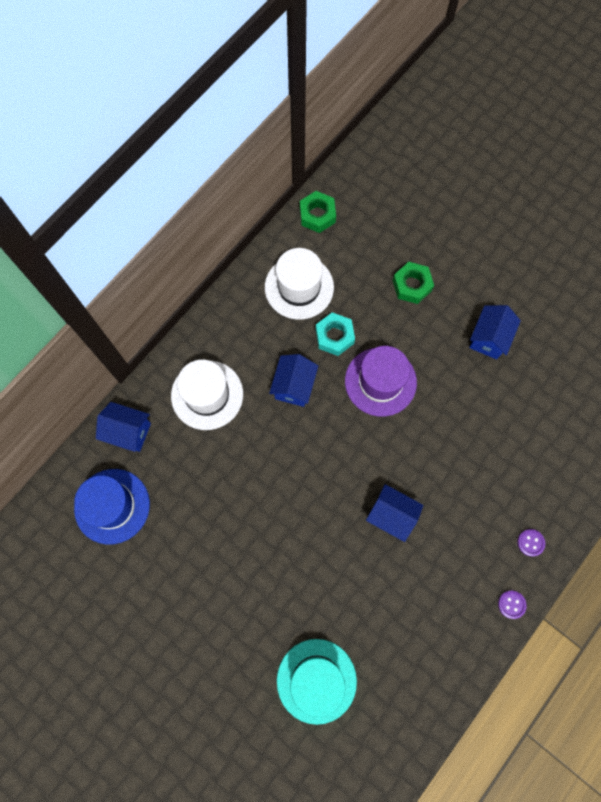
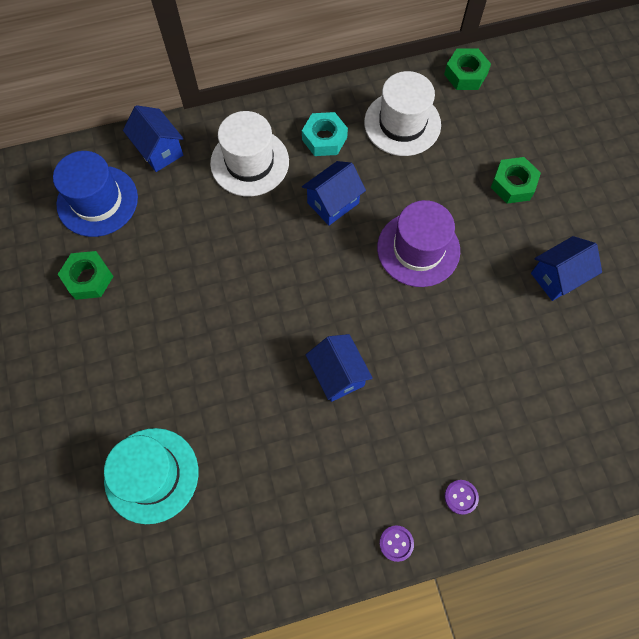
camera: 35 degrees right, 5 degrees down
turquoise nut [316,312,355,356] -> turquoise nut moved to [302,112,348,156]
none -> green nut [58,251,114,300]

